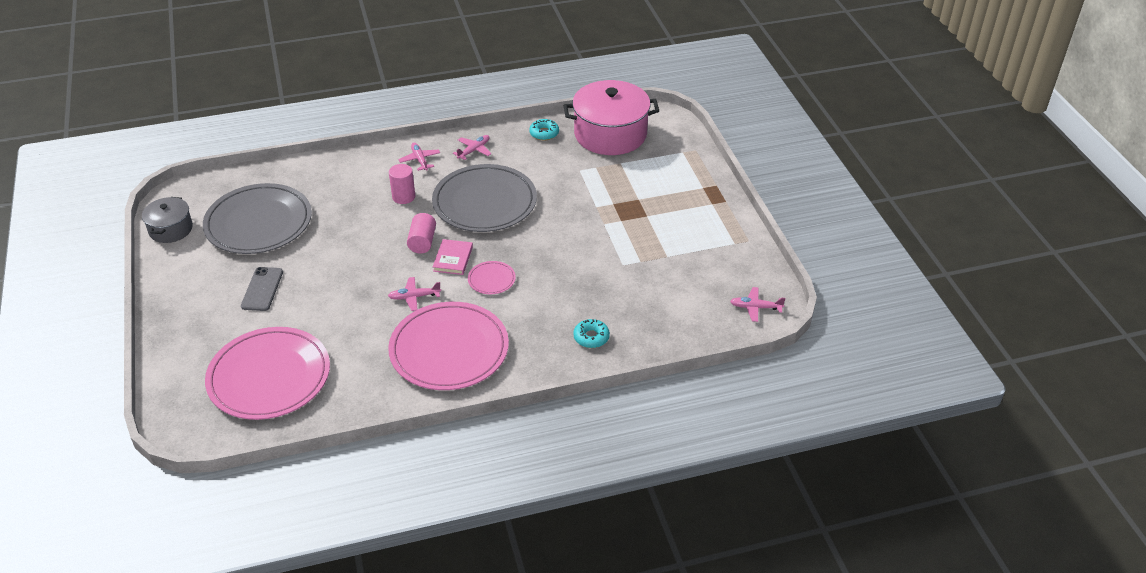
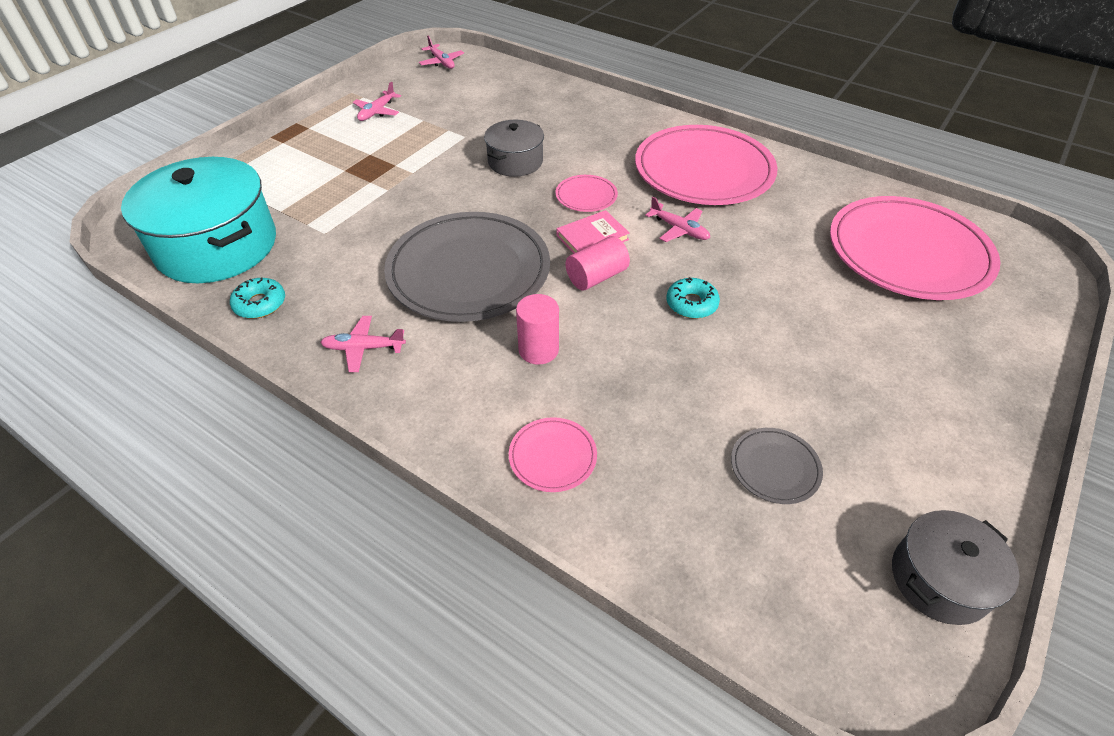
camera: 130 degrees left, 5 degrees up
grey plate [203,183,312,254] -> grey plate [731,428,823,504], size x0.43
grey phone [241,267,283,311] -> none
pink plane [399,142,440,171] -> pink plane moved to [353,82,401,121]
pink pot [564,80,659,155] -> turquoise pot [121,157,276,283]
turquoise donut [573,319,610,348] -> turquoise donut moved to [667,277,720,319]
none -> grey pot [484,120,544,177]
none -> pink plate [509,417,597,492]

